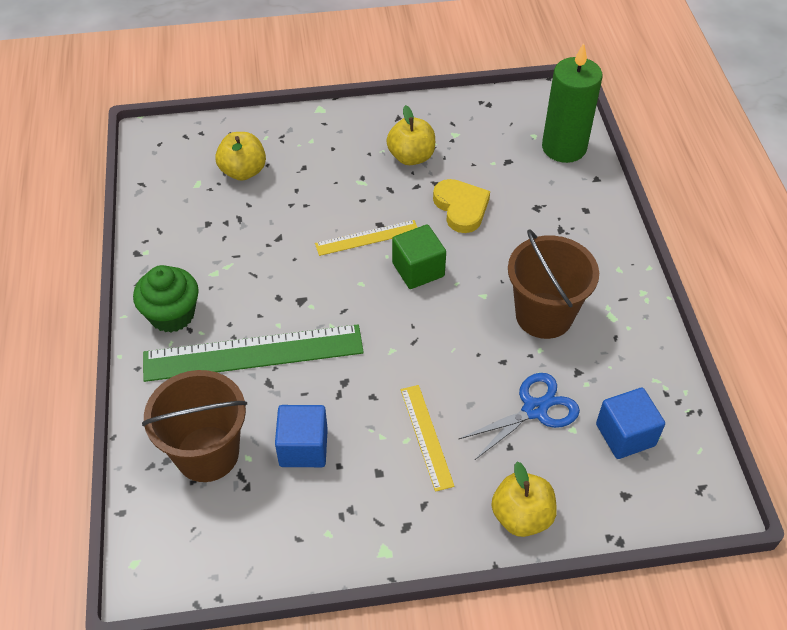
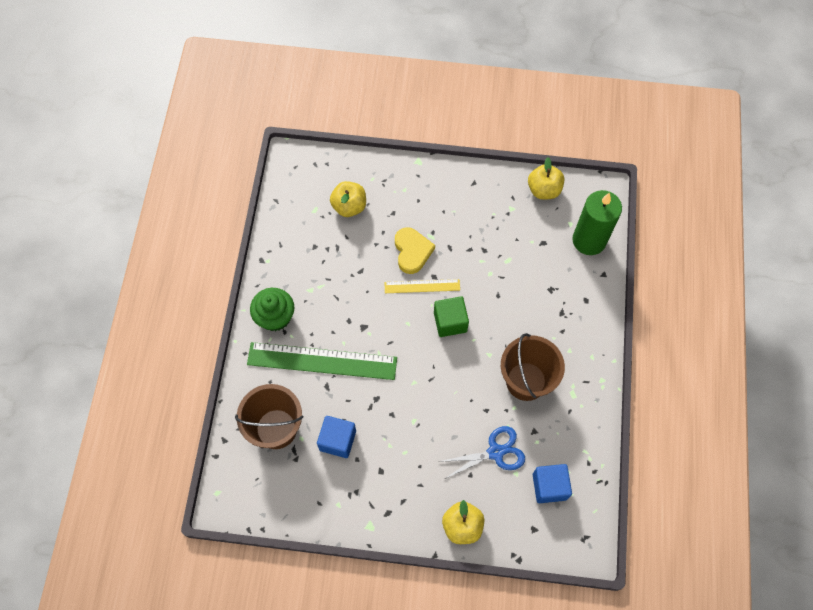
camera: 15 degrees right, 15 degrees up
yellow apple [387,105,435,165] -> yellow apple moved to [528,157,564,199]
yellow ruler [401,385,455,492] -> none
yellow heart [433,179,490,233] -> yellow heart moved to [395,227,435,274]

